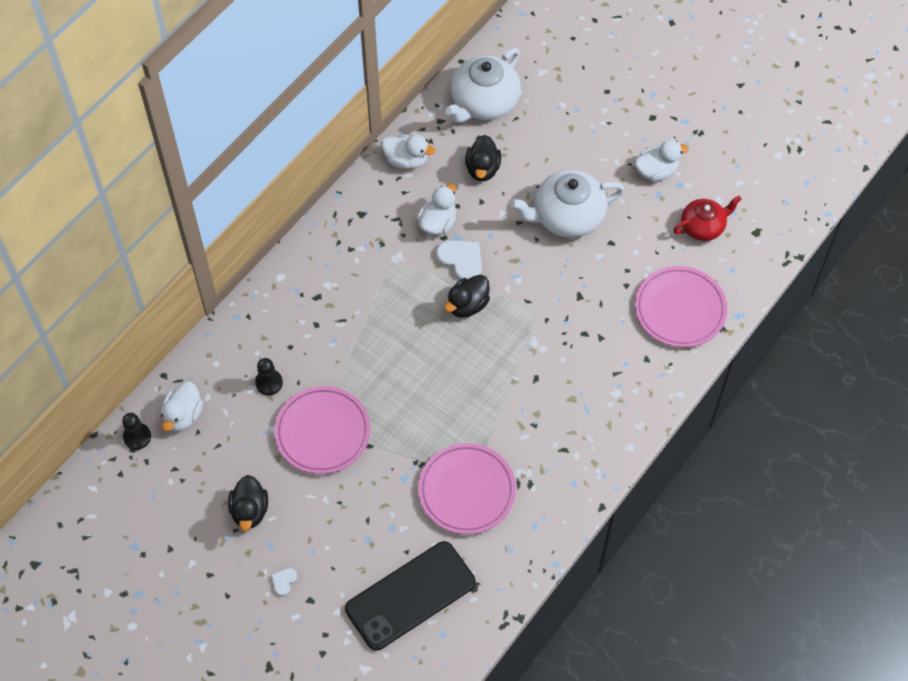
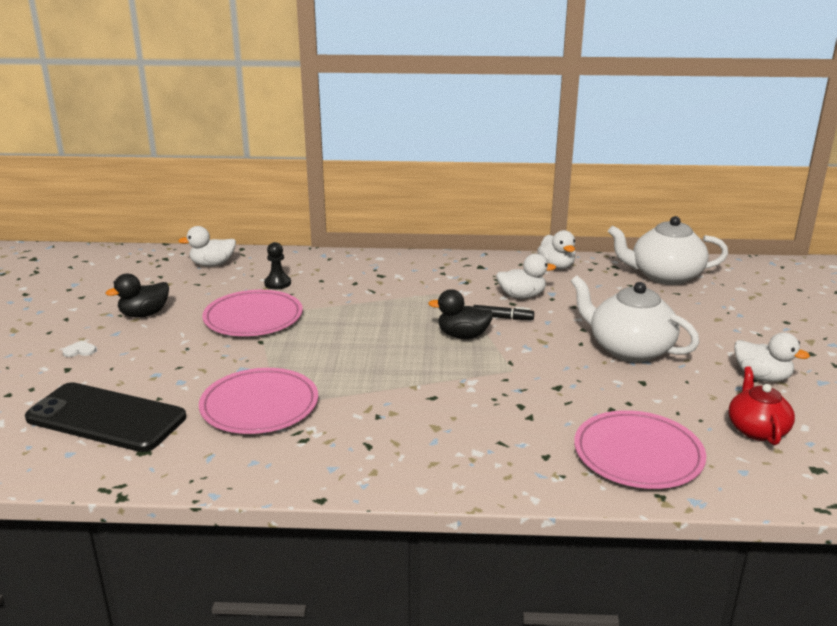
camera: 55 degrees right, 35 degrees down
black pawn [122,413,151,450] -> none
white heart [436,240,482,280] -> black marker [473,305,534,320]
black duck [465,135,501,182] -> none
red teapot [673,196,742,241] -> red teapot turned 120 degrees counterclockwise [728,366,795,445]

